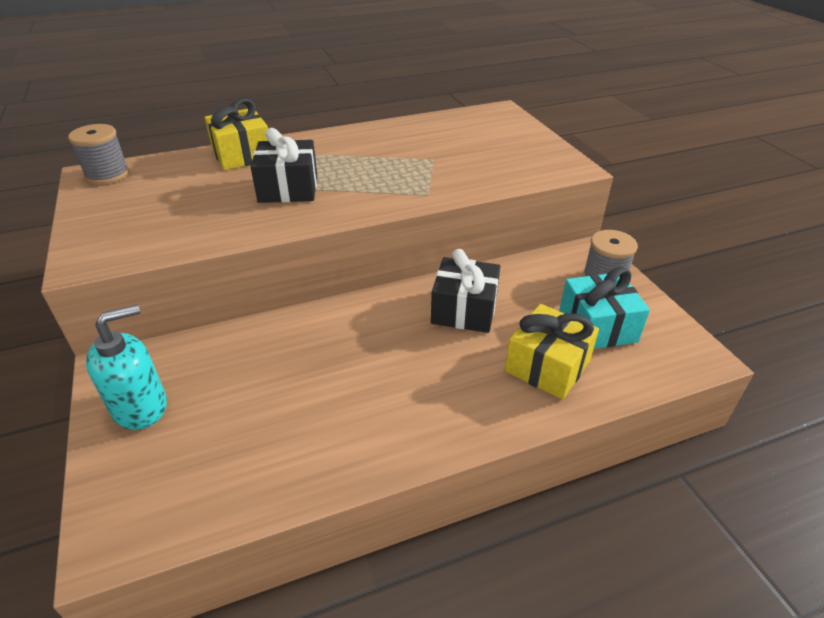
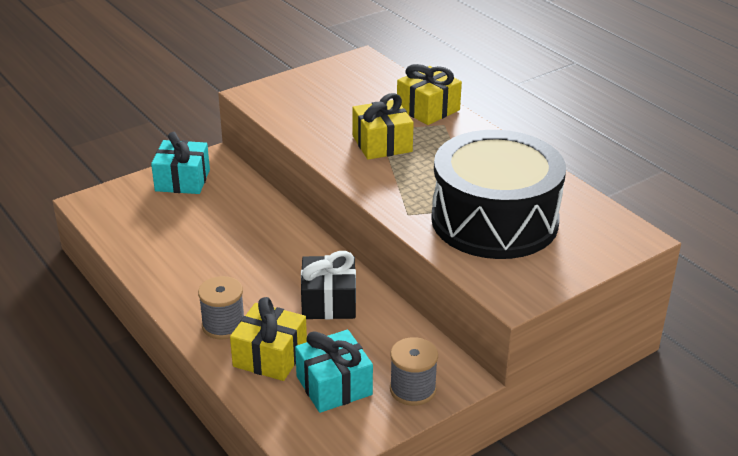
camera: 75 degrees right, 5 degrees down
grey spool [68,124,129,185] -> grey spool moved to [198,276,244,340]
turquoise soap dispenser [86,304,167,430] -> turquoise gift [151,132,210,194]
black gift [251,128,317,203] -> yellow gift [352,93,414,160]
none -> black drum [431,130,566,259]

